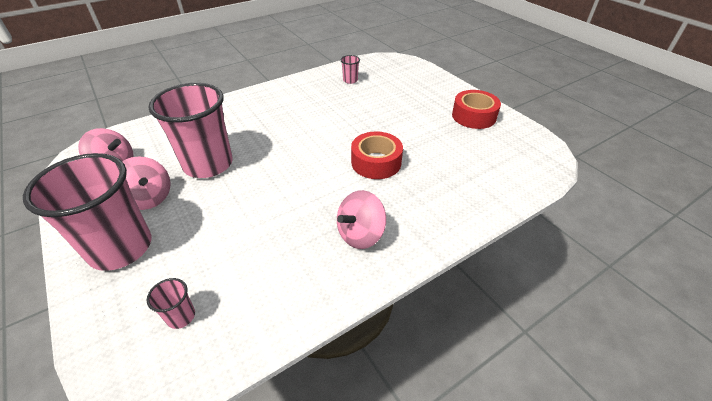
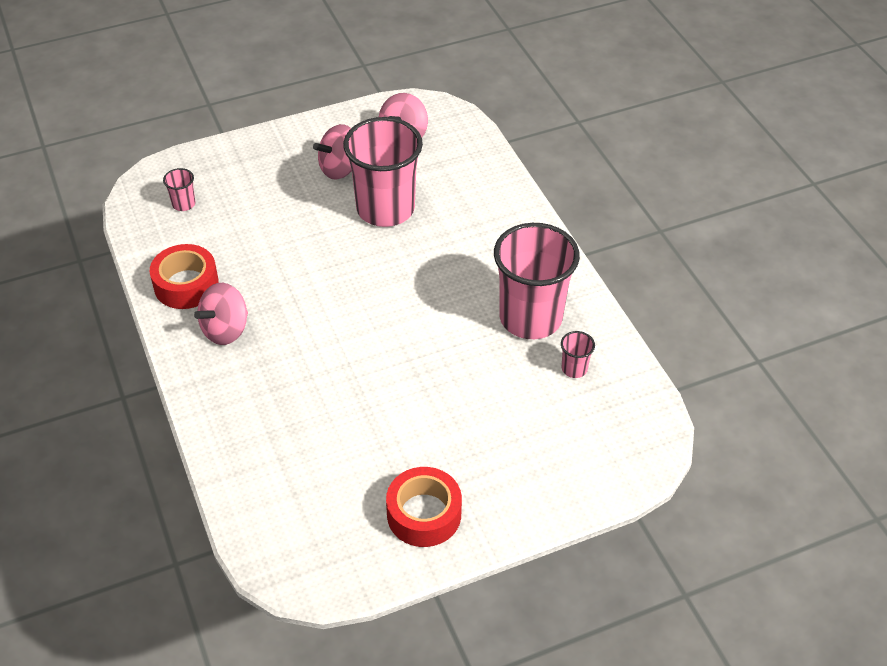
camera: 100 degrees right, 5 degrees up
pink cup [23,153,151,271] -> pink cup moved to [494,223,580,339]
pink spinning top [337,190,386,249] -> pink spinning top turned 105 degrees counterclockwise [194,283,248,345]
red tape [351,131,403,179] -> red tape moved to [150,244,219,309]

